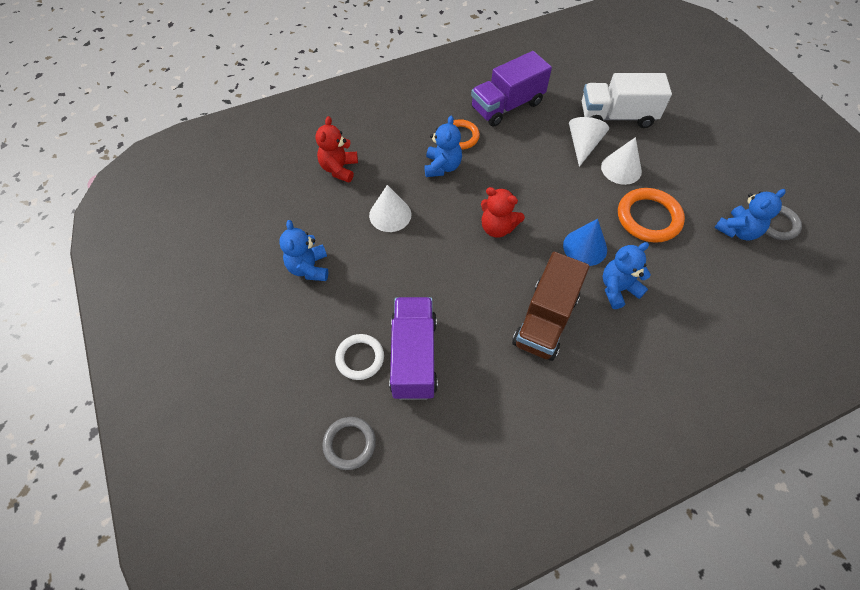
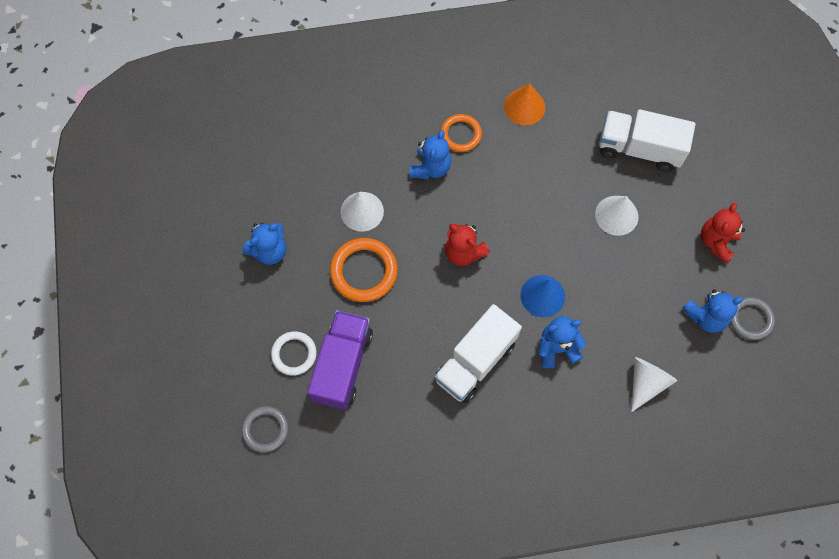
camera: 15 degrees right, 10 degrees up
blue teddy bear [279,220,328,281] -> blue teddy bear turned 135 degrees counterclockwise [243,223,286,265]
red teddy bear [315,116,358,183] -> red teddy bear moved to [701,203,745,263]
purple truck [471,51,552,127] -> orange cone [504,83,545,125]
brown truck [512,252,590,361] -> white truck [434,304,522,403]
white cone [569,117,609,167] -> white cone moved to [631,357,677,412]
orange ring [618,188,685,243] -> orange ring moved to [330,238,398,302]

